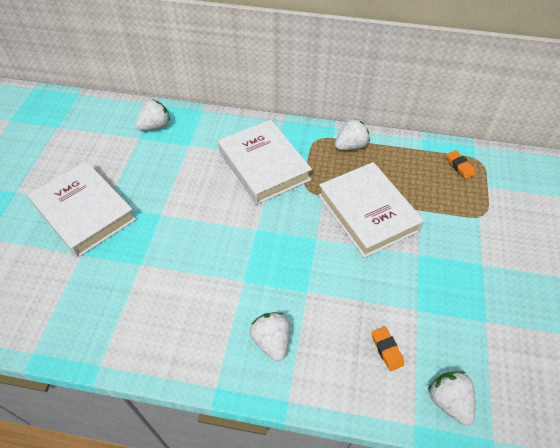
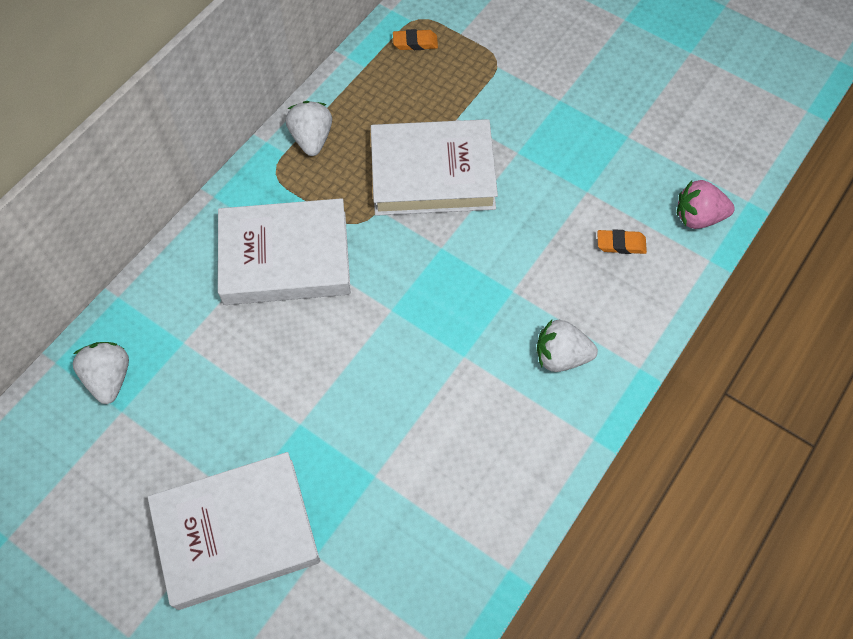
camera: 65 degrees left, 10 degrees up
white strawberry [428,371,475,425] -> pink strawberry [677,180,735,229]

